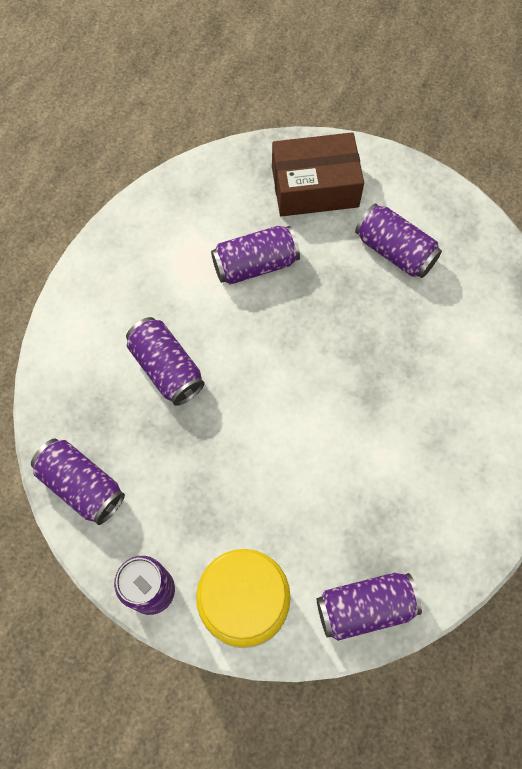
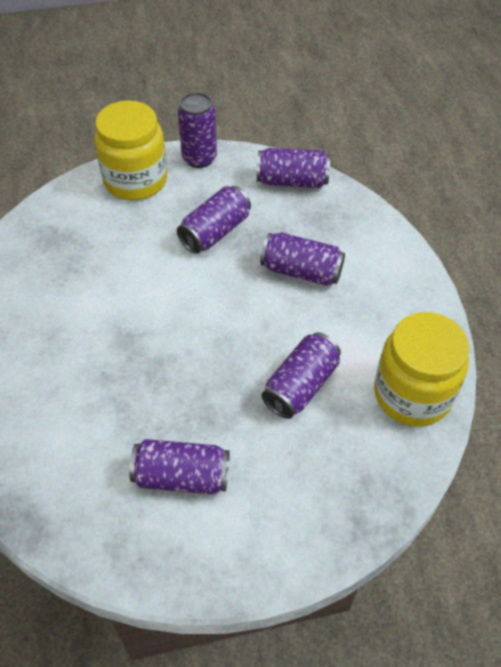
camera: 145 degrees right, 15 degrees down
brown box [272,132,364,216] -> none
purple can [317,573,422,641] -> purple can moved to [177,186,251,254]
none -> yellow jar [374,312,470,427]

